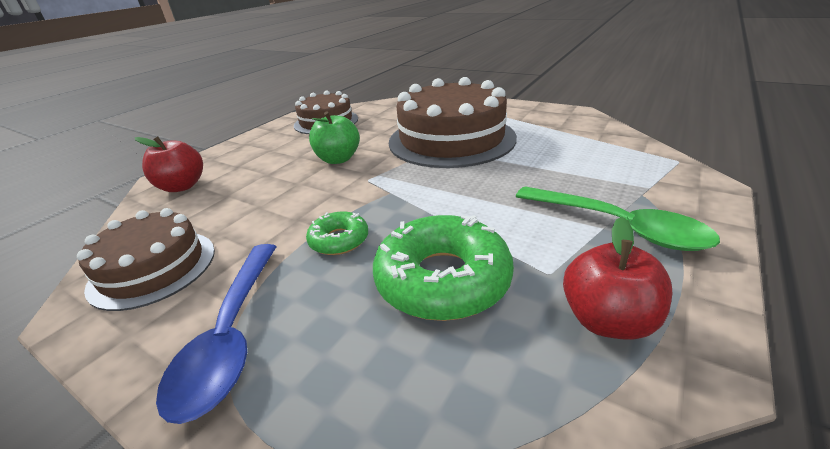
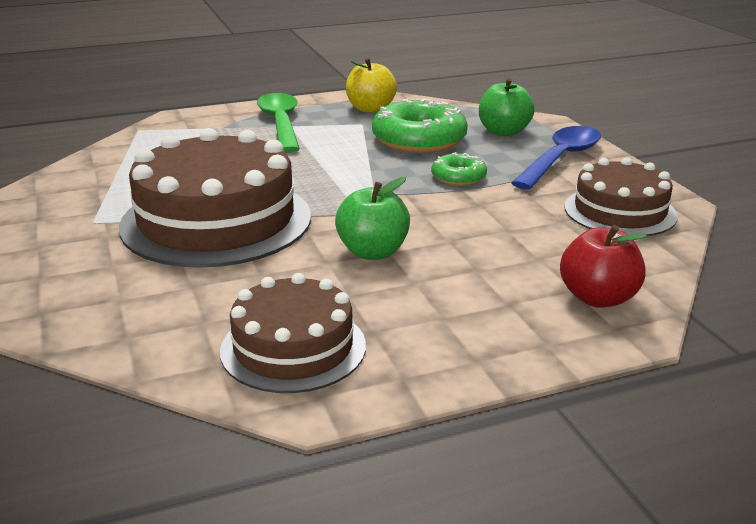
camera: 145 degrees left, 5 degrees down
red apple [563,217,672,340] -> yellow apple [346,58,397,113]
none -> green apple [479,78,535,136]

